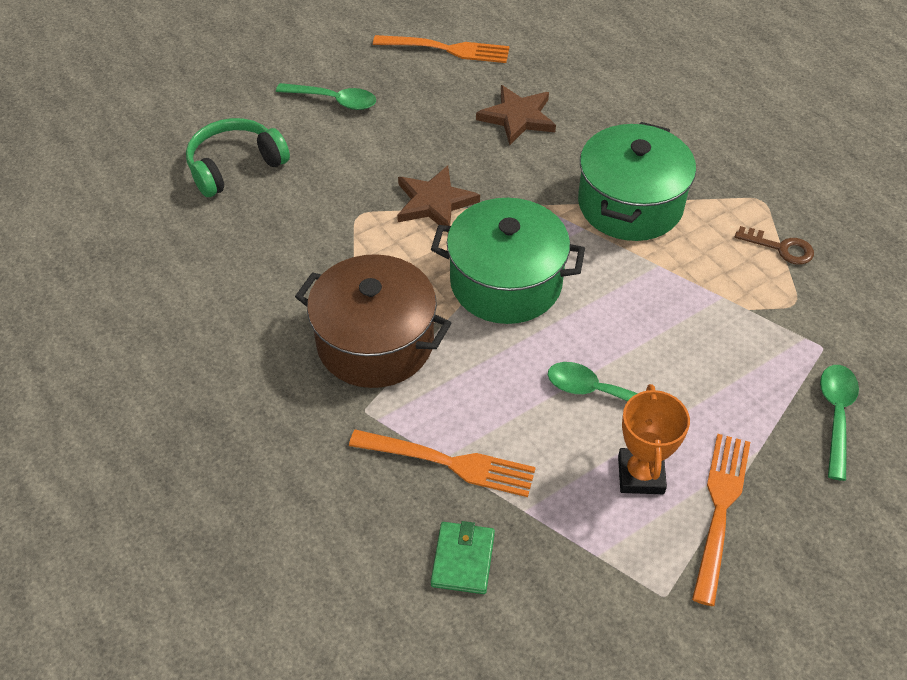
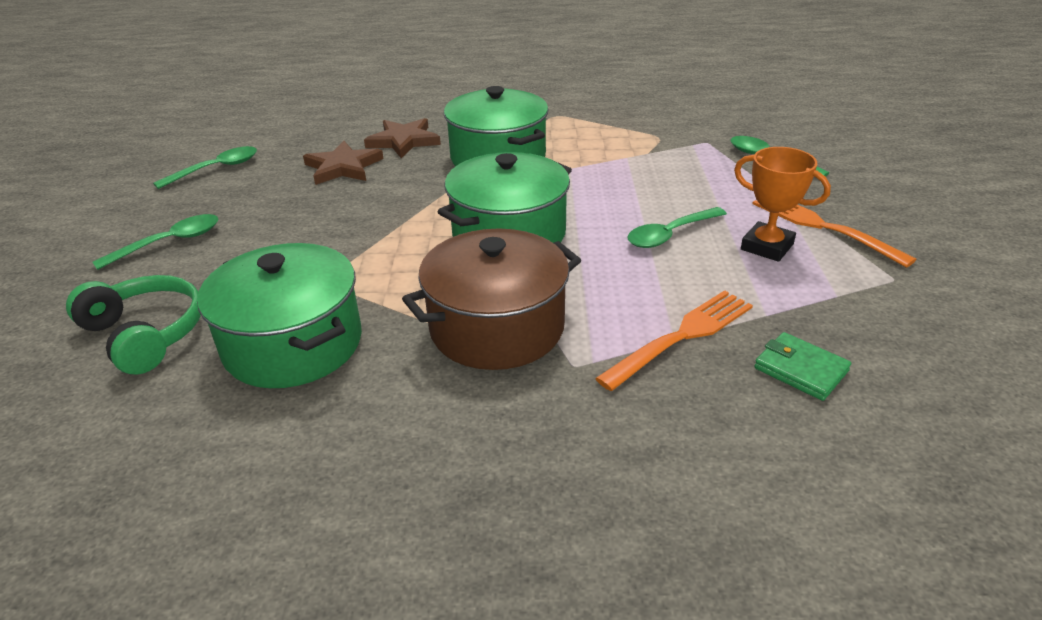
camera: 55 degrees left, 15 degrees down
green headphones [186,118,290,197] -> green headphones turned 135 degrees clockwise [66,275,201,375]
orange fork [373,35,510,63] -> green spoon [153,146,257,189]
brown star [397,165,480,226] -> brown star moved to [364,118,441,158]
brown key [735,226,814,265] -> none
none -> green pot [197,243,362,388]

